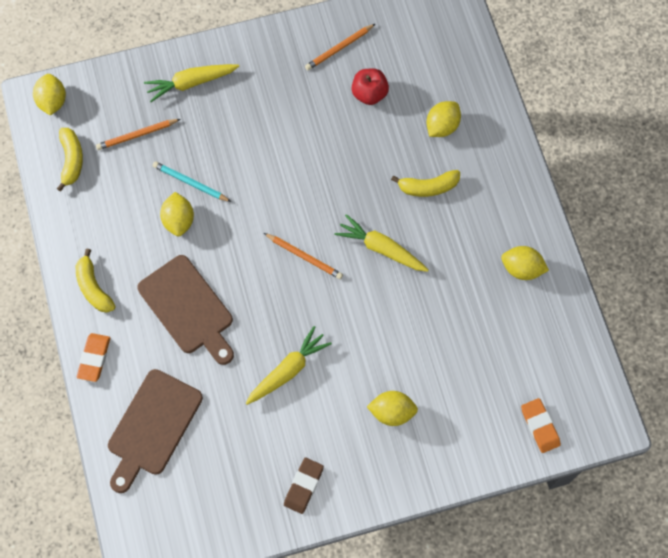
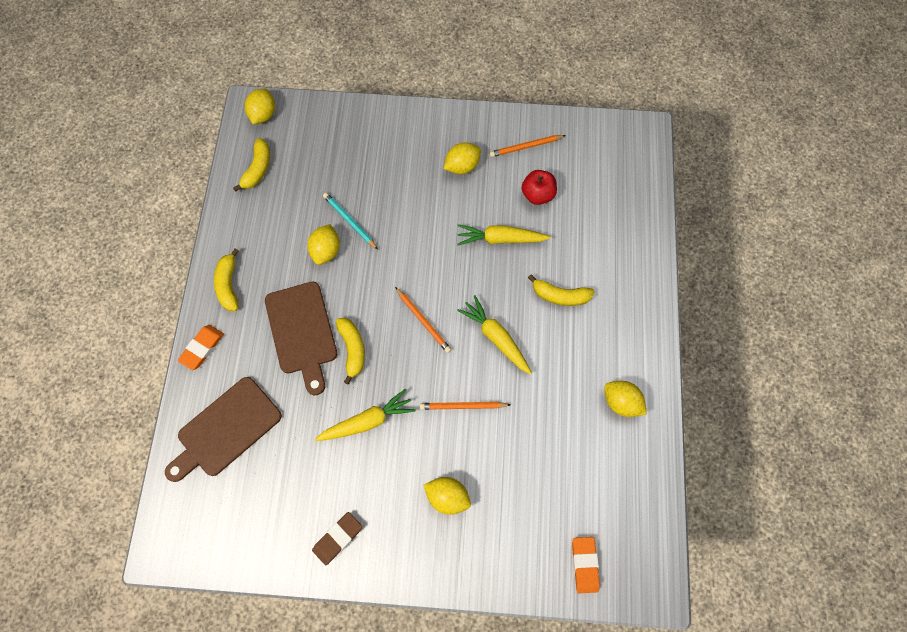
camera: 20 degrees right, 0 degrees up
orange pencil [96,119,180,150] -> orange pencil moved to [419,402,511,410]
yellow carrot [144,64,239,102] -> yellow carrot moved to [457,224,551,246]
yellow lemon [426,101,461,137] -> yellow lemon moved to [444,142,481,174]
none -> yellow banana [336,318,365,385]

